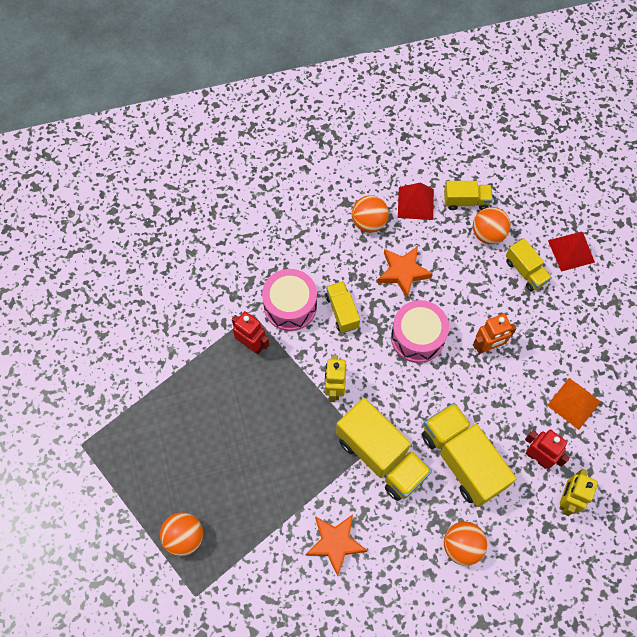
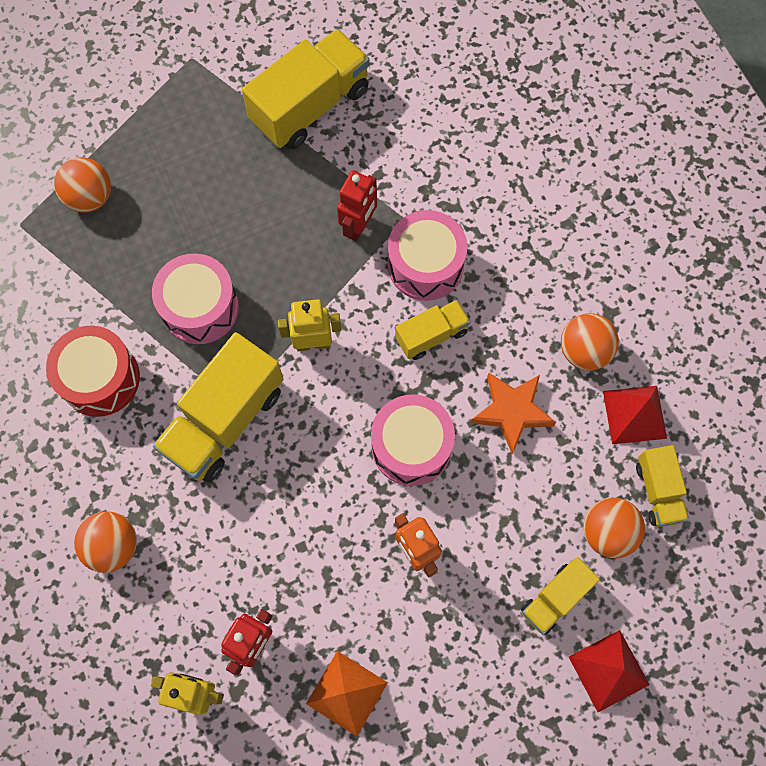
camera: 80 degrees right, 5 degrees up
orange star [305,514,368,576] -> red drum [46,326,140,417]
yellow truck [422,403,517,507] -> yellow truck moved to [242,29,370,150]
none -> pink drum [152,253,239,344]

